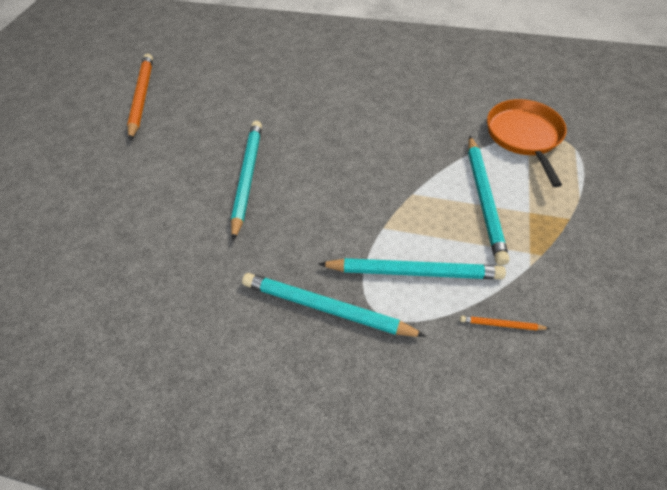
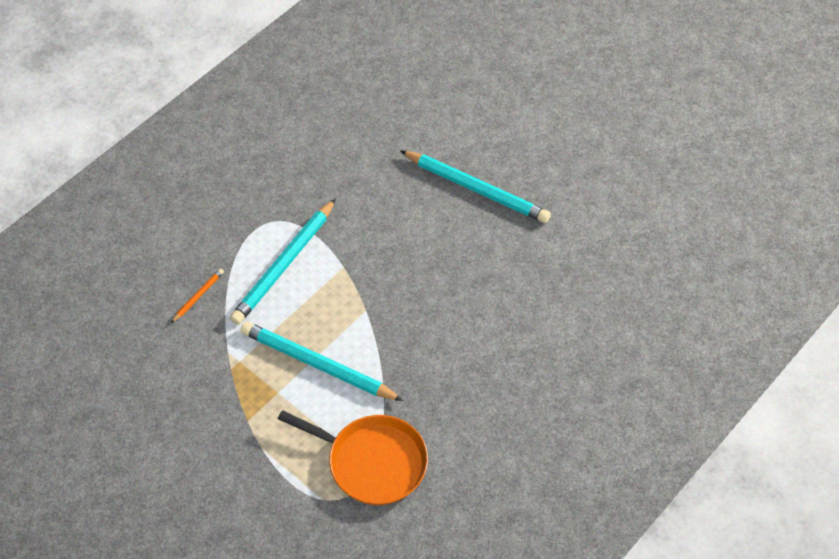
camera: 115 degrees right, 0 degrees up
orange pencil [127,53,153,141] -> none
turquoise pencil [242,273,426,337] -> none

